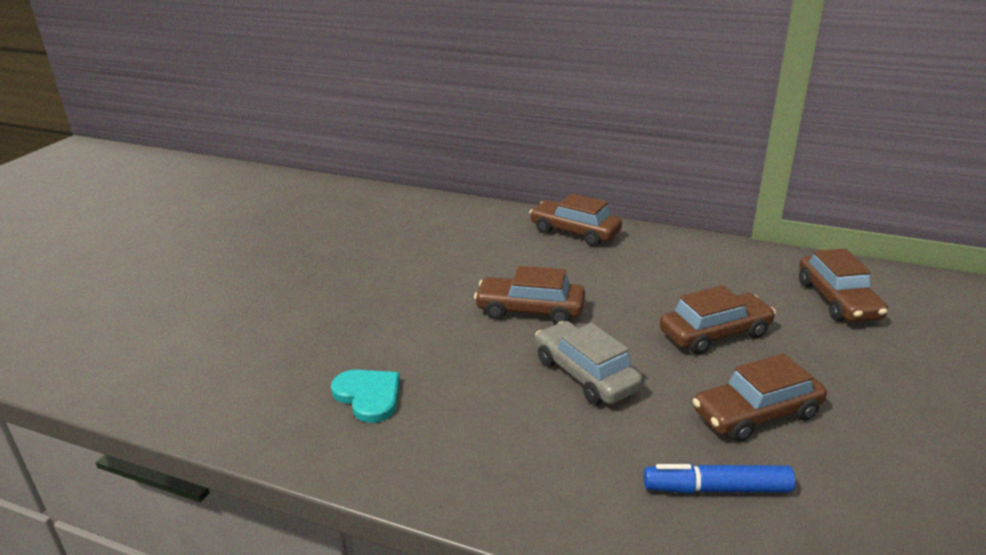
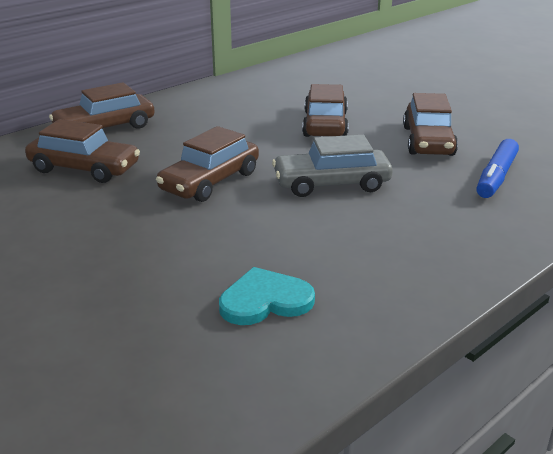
camera: 65 degrees left, 0 degrees up
brown car [799,248,888,322] -> brown car moved to [25,119,140,183]

